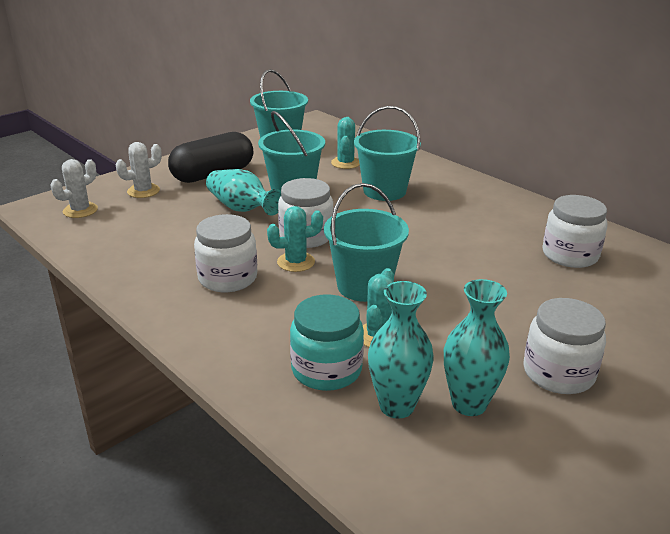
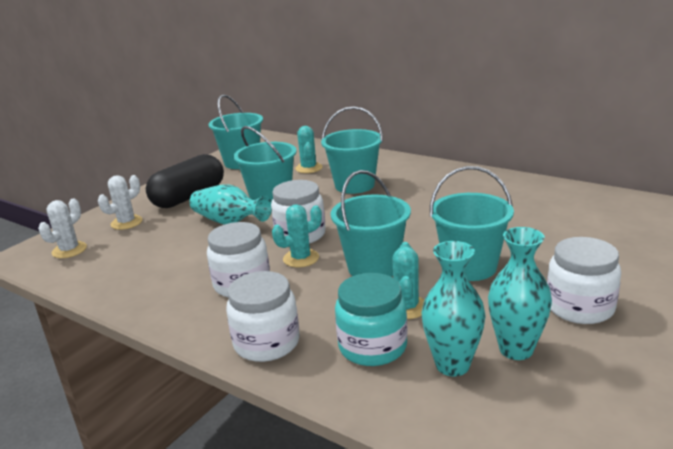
camera: 10 degrees left, 5 degrees down
white jar [542,195,607,268] -> white jar moved to [226,271,300,362]
none -> turquoise bucket [430,166,514,281]

